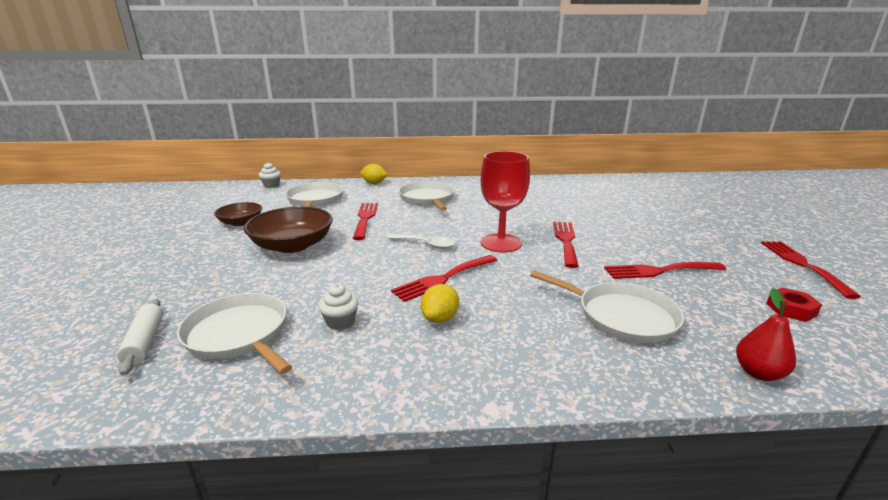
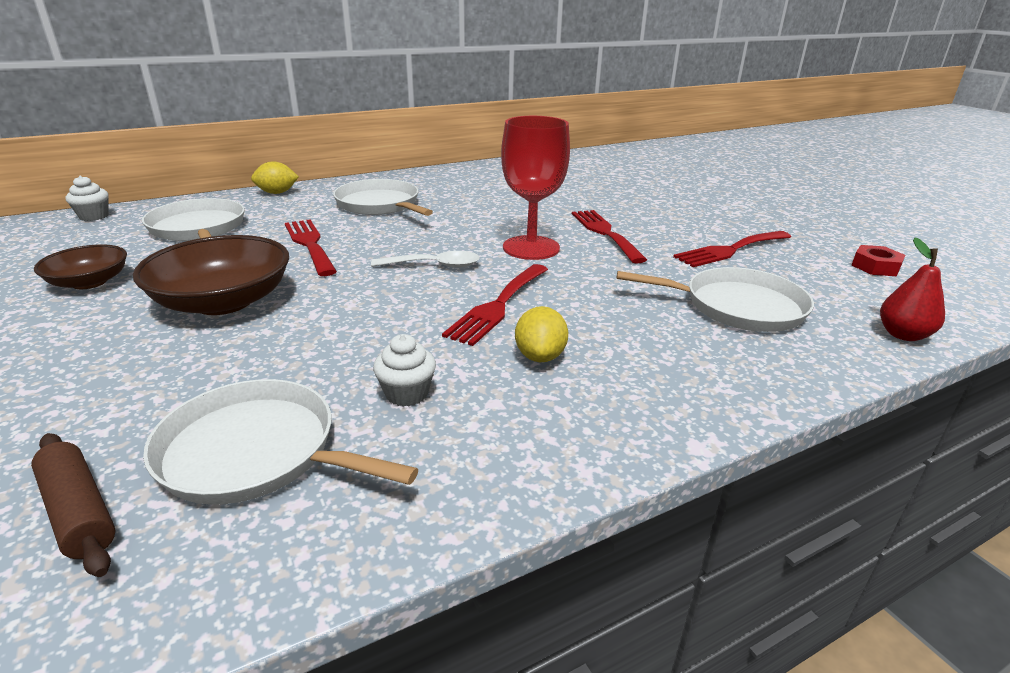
camera: 25 degrees left, 5 degrees up
white rolling pin [117,299,163,376] -> brown rolling pin [31,433,115,577]
red fork [761,241,861,299] -> none

